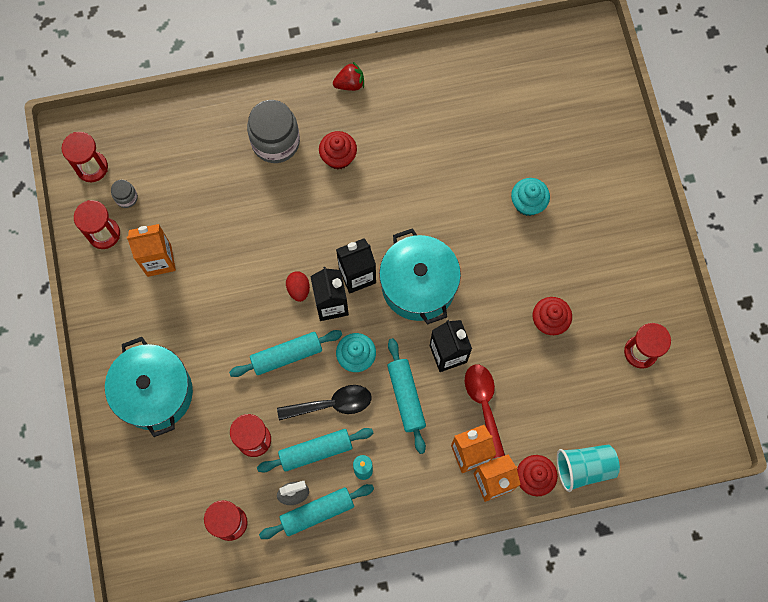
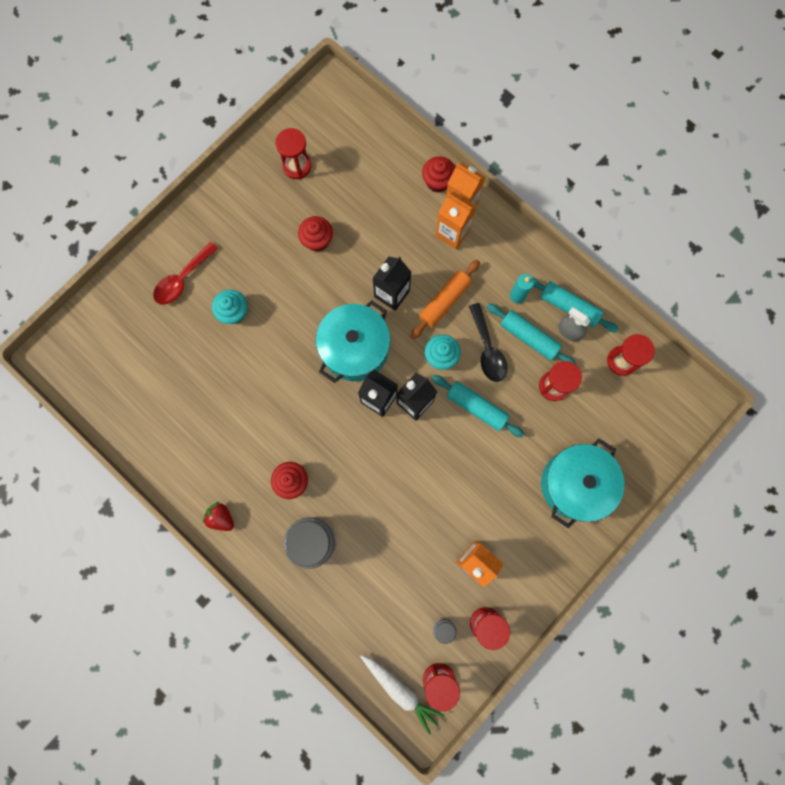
camera: 125 degrees left, 5 degrees up
black spoon [277,385,371,420] -> black spoon turned 150 degrees counterclockwise [469,303,507,382]
red egg [286,271,310,302] -> none
turquoise rolling pin [387,338,426,454] -> orange rolling pin [410,260,480,339]
red spoon [465,364,505,458] -> red spoon moved to [153,242,219,305]
turquoise cup [557,445,620,492] -> none
none -> white carrot [360,655,445,735]

